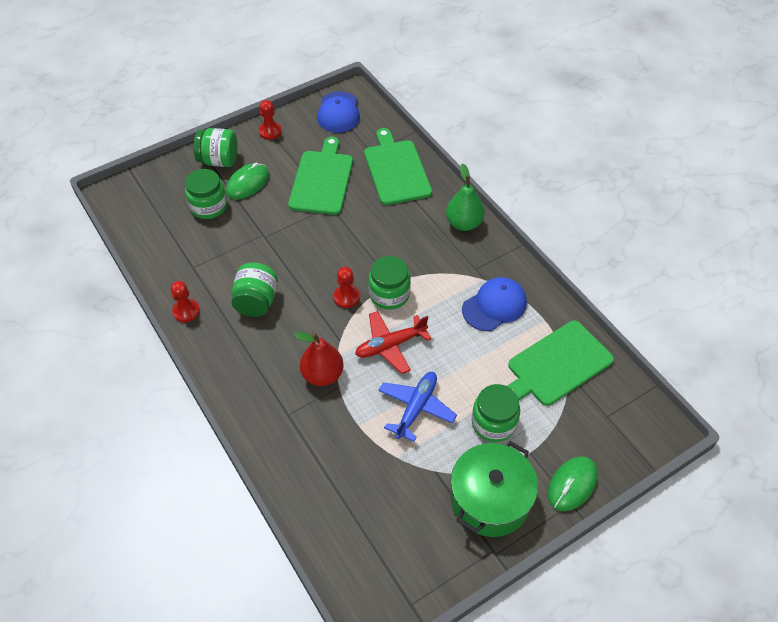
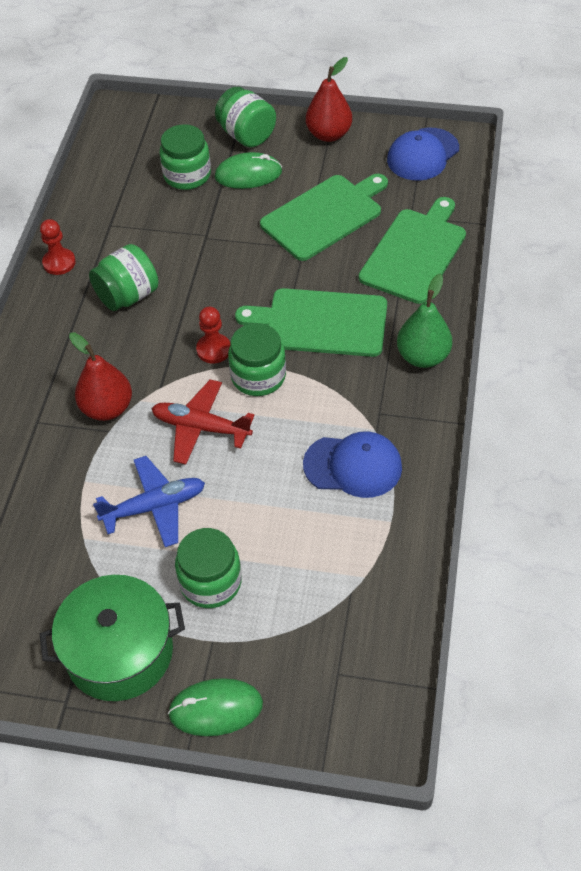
camera: 45 degrees right, 0 degrees up
red pawn [259,100,282,140] -> red pear [306,57,352,142]
green cutting board [507,321,614,406] -> green cutting board moved to [235,288,387,357]

